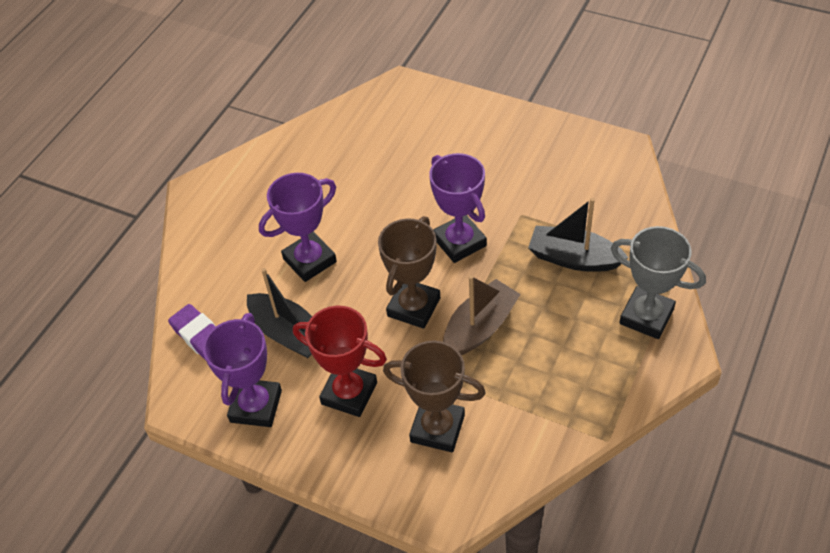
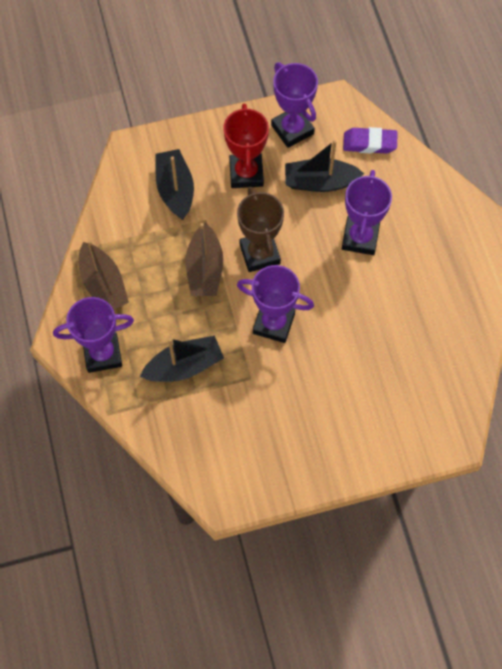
camera: 135 degrees right, 15 degrees up
red trophy [293,306,387,417] -> red trophy turned 75 degrees counterclockwise [223,103,269,188]
brown trophy [383,341,486,452] -> black boat [155,149,194,220]
grey trophy [611,226,706,339] -> purple trophy [53,297,134,373]
none -> brown boat [79,240,129,310]

